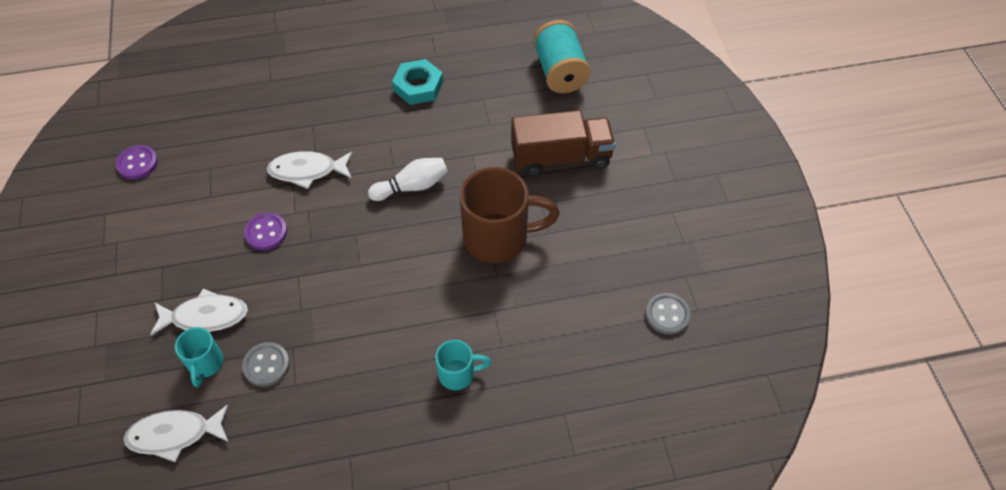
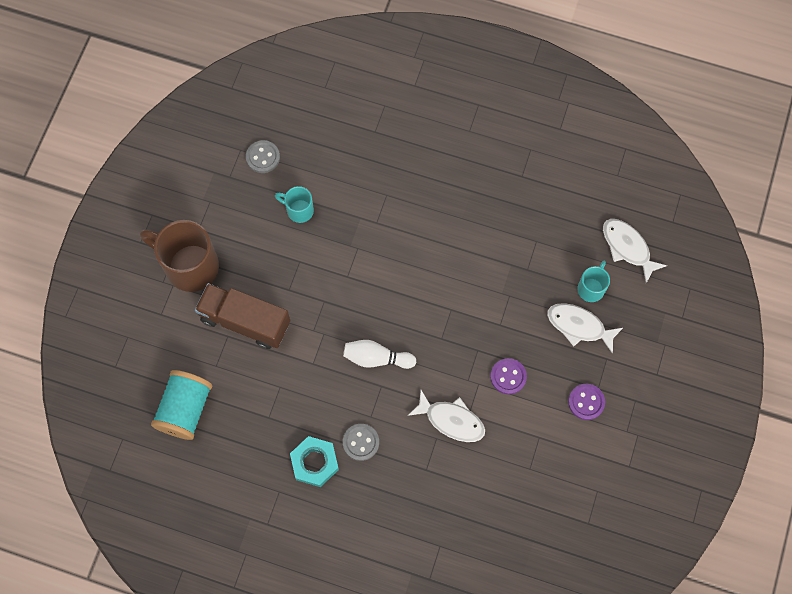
camera: 150 degrees left, 15 degrees up
purple button [116,145,158,180] -> purple button moved to [568,384,605,420]
white fish [123,404,228,462] -> white fish turned 150 degrees counterclockwise [603,219,667,283]
grey button [242,342,290,387] -> grey button moved to [343,424,379,461]
turquoise mug [435,340,491,390] -> turquoise mug moved to [275,186,314,223]
brown mug [460,167,560,263] -> brown mug moved to [140,220,219,292]

